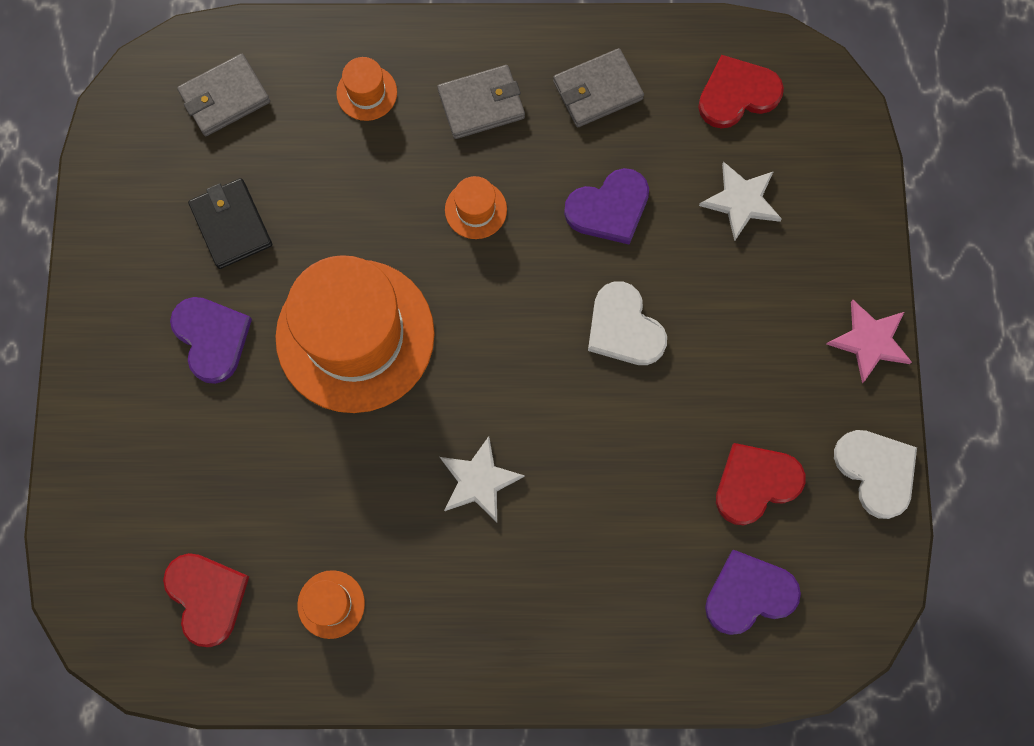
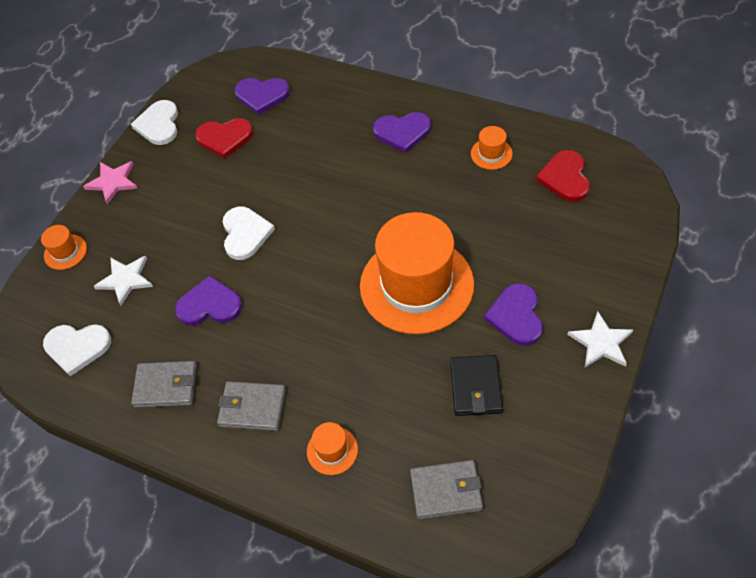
camera: 150 degrees left, 20 degrees down
white star [440,436,525,522] -> white star moved to [567,311,633,367]
orange hat [445,176,507,239] -> orange hat moved to [41,225,87,270]
red heart [698,55,784,129] -> white heart [43,324,111,376]
none -> purple heart [373,112,431,153]

